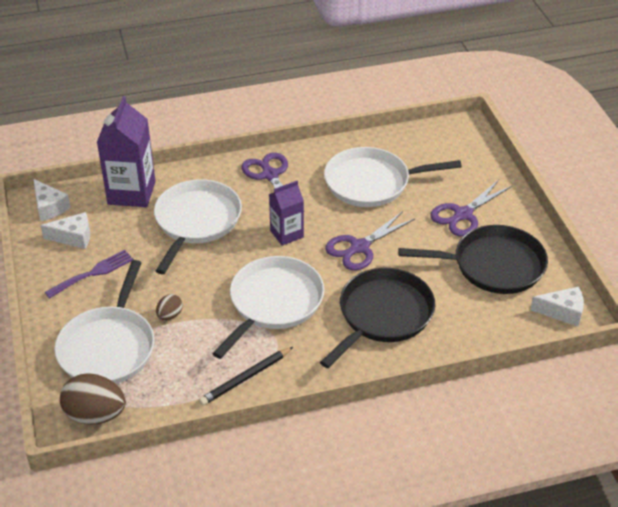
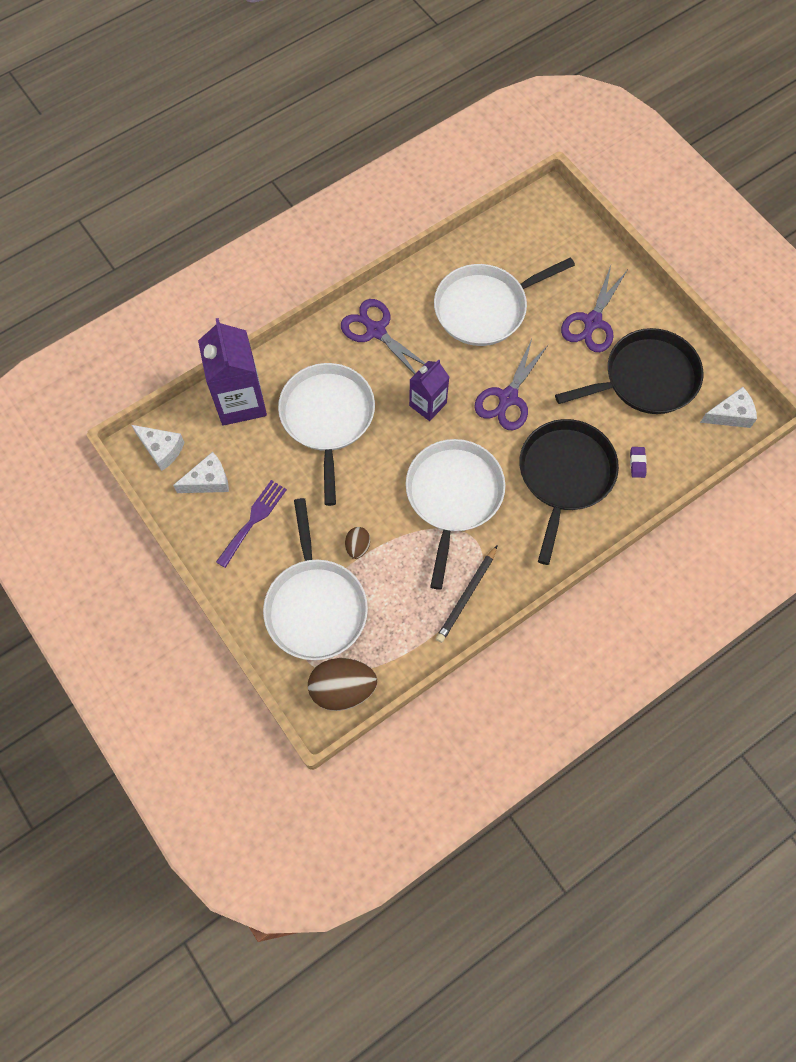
camera: 20 degrees left, 25 degrees up
none -> purple eraser [630,447,647,478]

